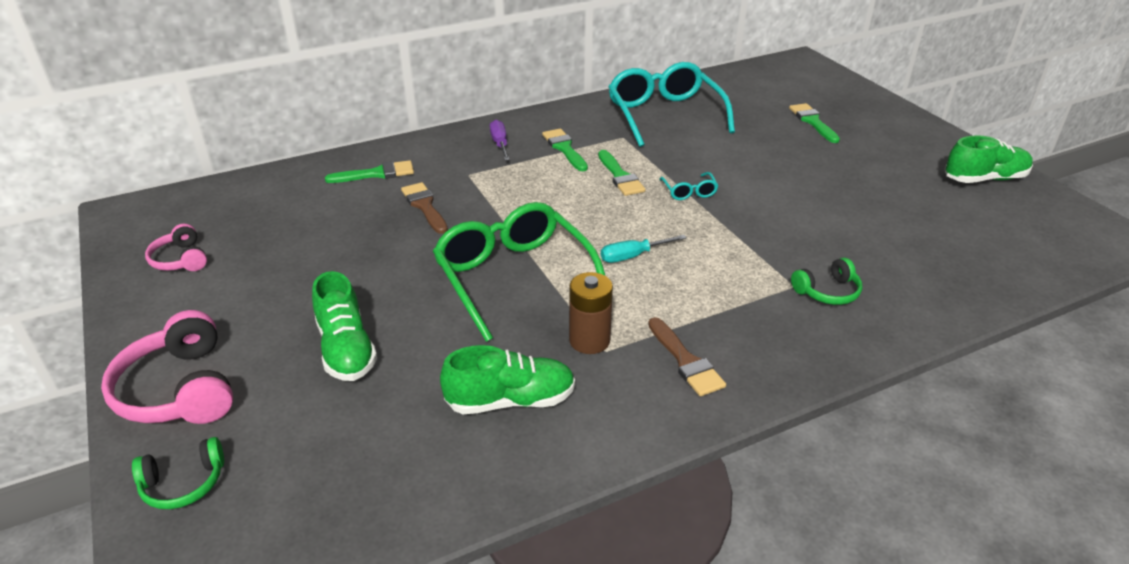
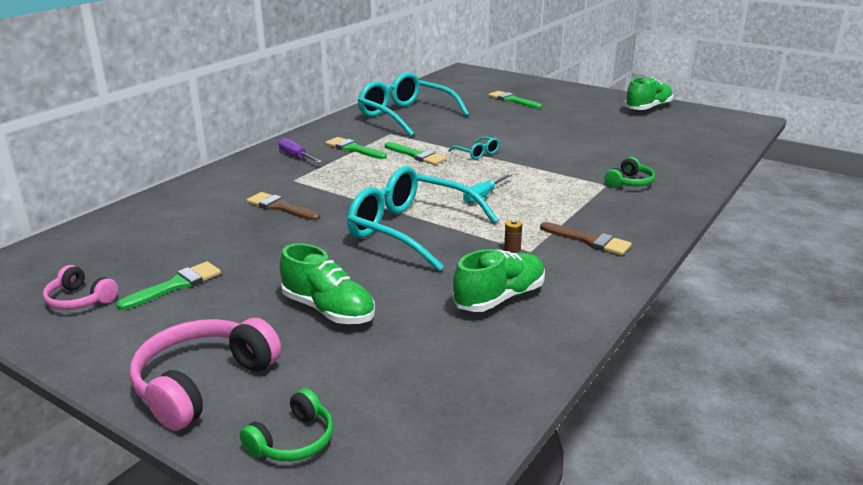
camera: 30 degrees left, 10 degrees down
pink headphones [101,310,233,424] -> pink headphones turned 90 degrees clockwise [130,318,281,431]
green brush [325,160,414,183] -> green brush moved to [116,261,221,310]
green glasses [433,202,605,342] -> turquoise glasses [347,166,498,271]
brown battery [569,272,613,354] -> brown battery [504,220,522,253], size x0.48

